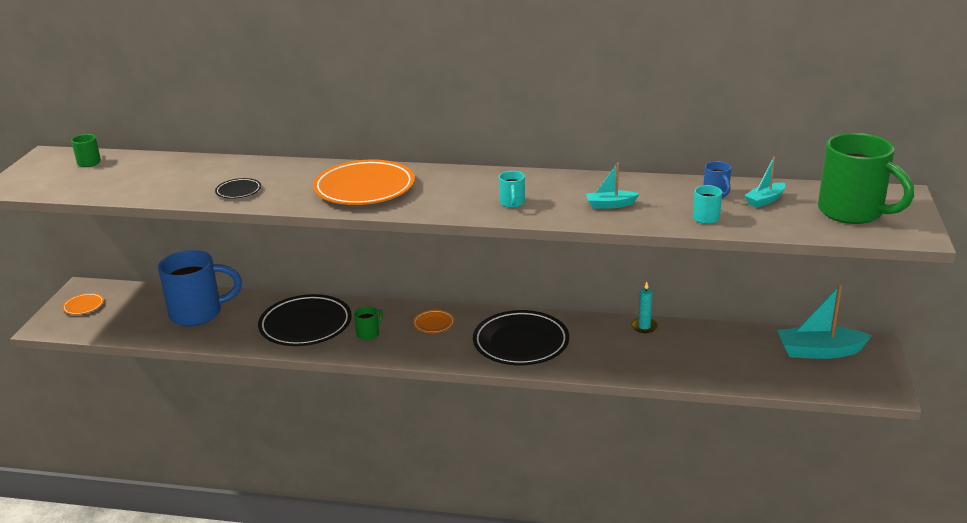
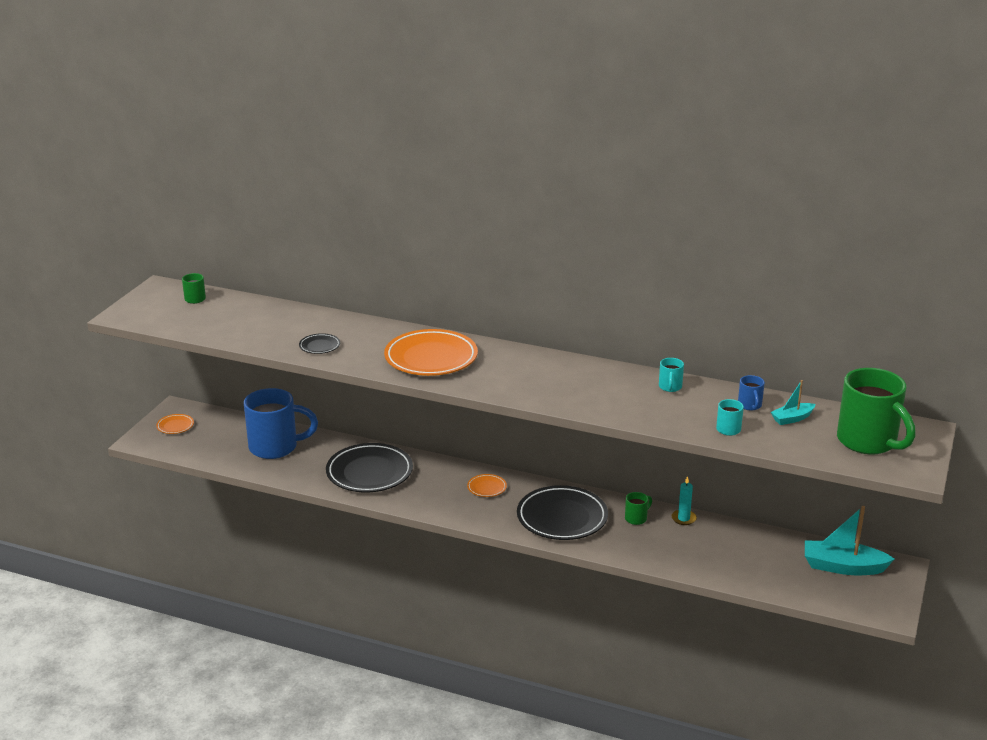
camera: 10 degrees right, 0 degrees up
green mug [354,307,383,340] -> green mug moved to [625,492,652,525]
turquoise mug [499,171,525,208] -> turquoise mug moved to [659,358,684,392]
turquoise boat [586,163,639,209] -> none

